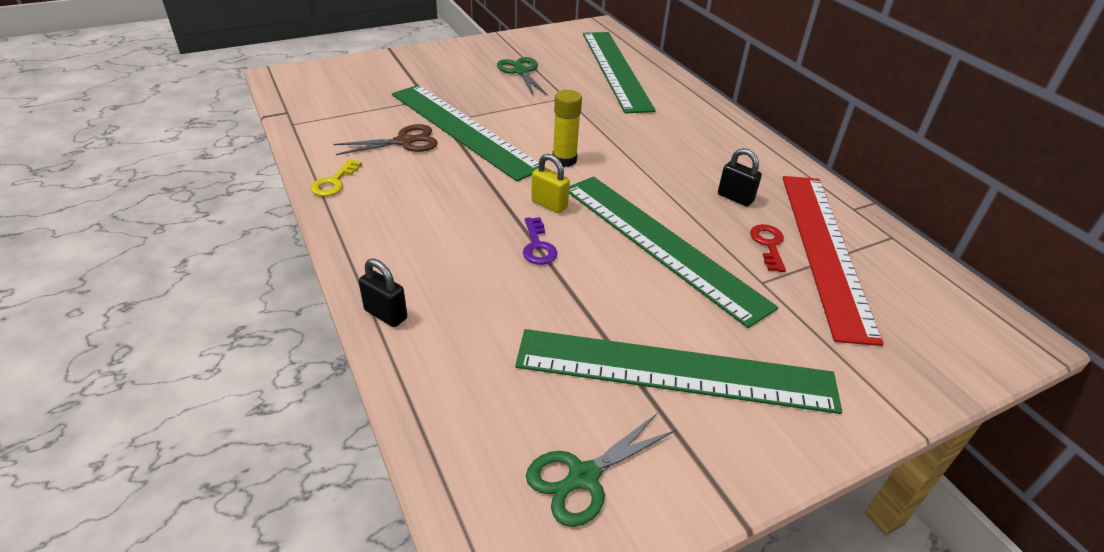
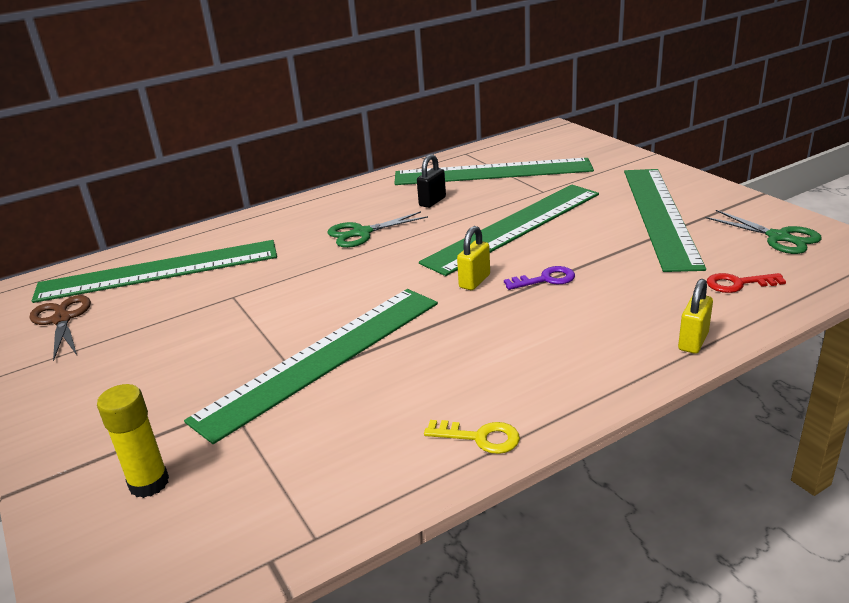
camera: 90 degrees left, 10 degrees down
brown scissors [333,124,438,155] -> brown scissors moved to [30,295,91,361]
black padlock [358,258,407,327] -> yellow padlock [678,279,713,354]
green scissors [497,57,548,96] -> green scissors moved to [327,211,428,248]
yellow glue stick [552,90,582,167] -> yellow glue stick moved to [97,384,169,498]
red key [750,224,786,272] -> red key moved to [707,273,786,293]
red ruler [783,176,884,346] -> green ruler [394,158,594,185]

